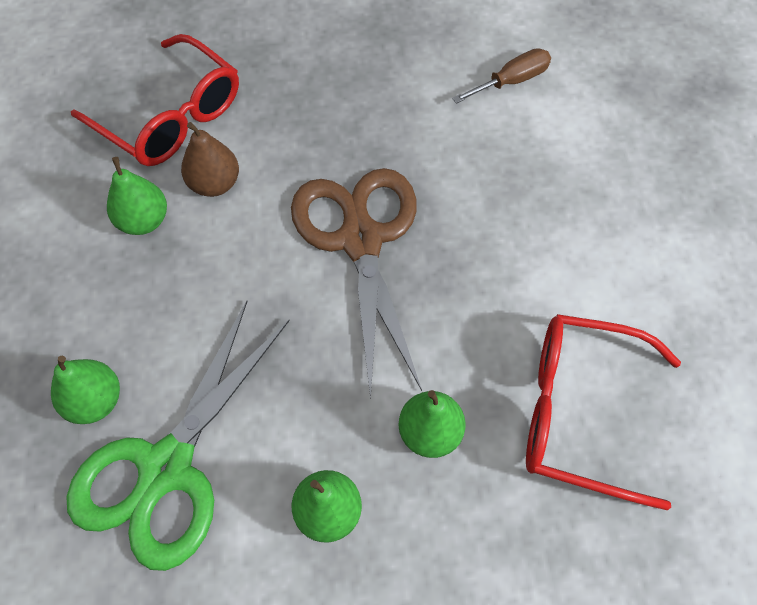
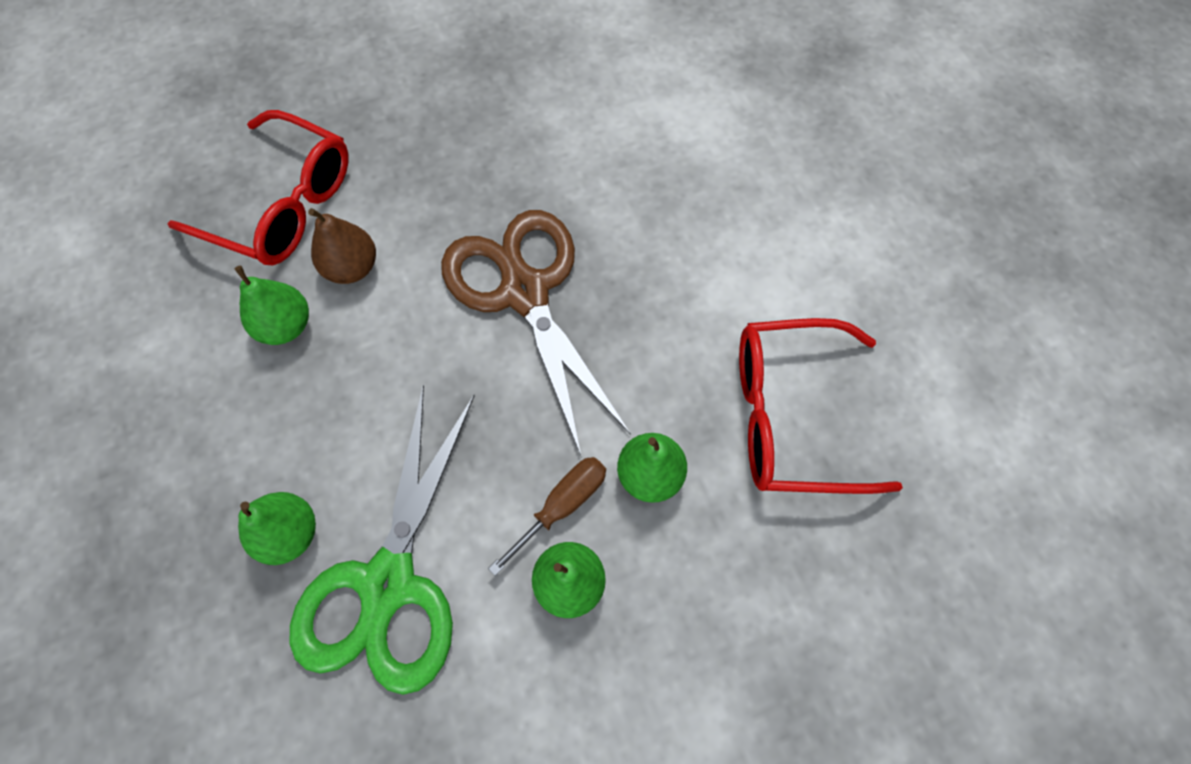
camera: 15 degrees left, 5 degrees up
brown screwdriver [452,48,551,104] -> brown screwdriver moved to [488,457,606,576]

